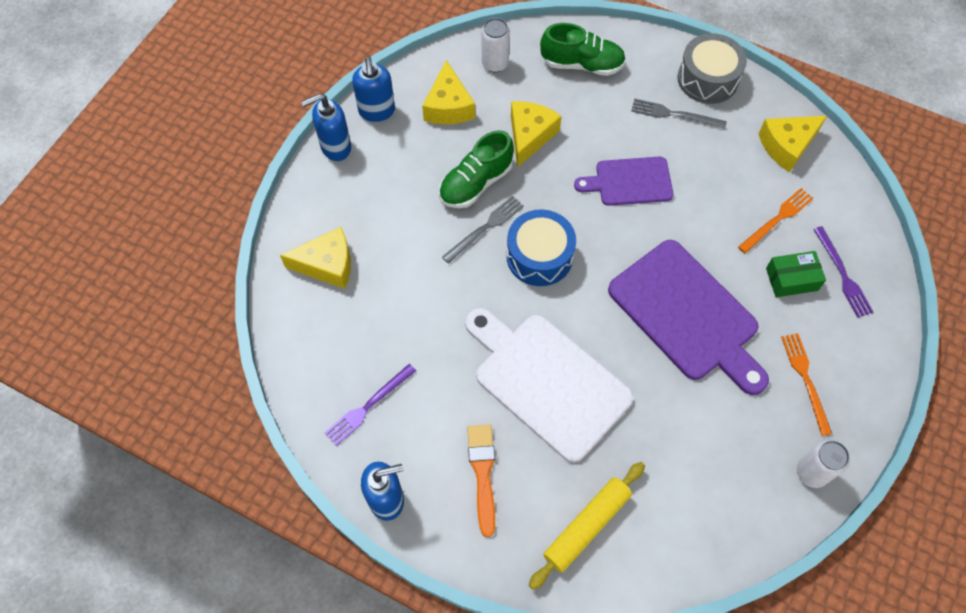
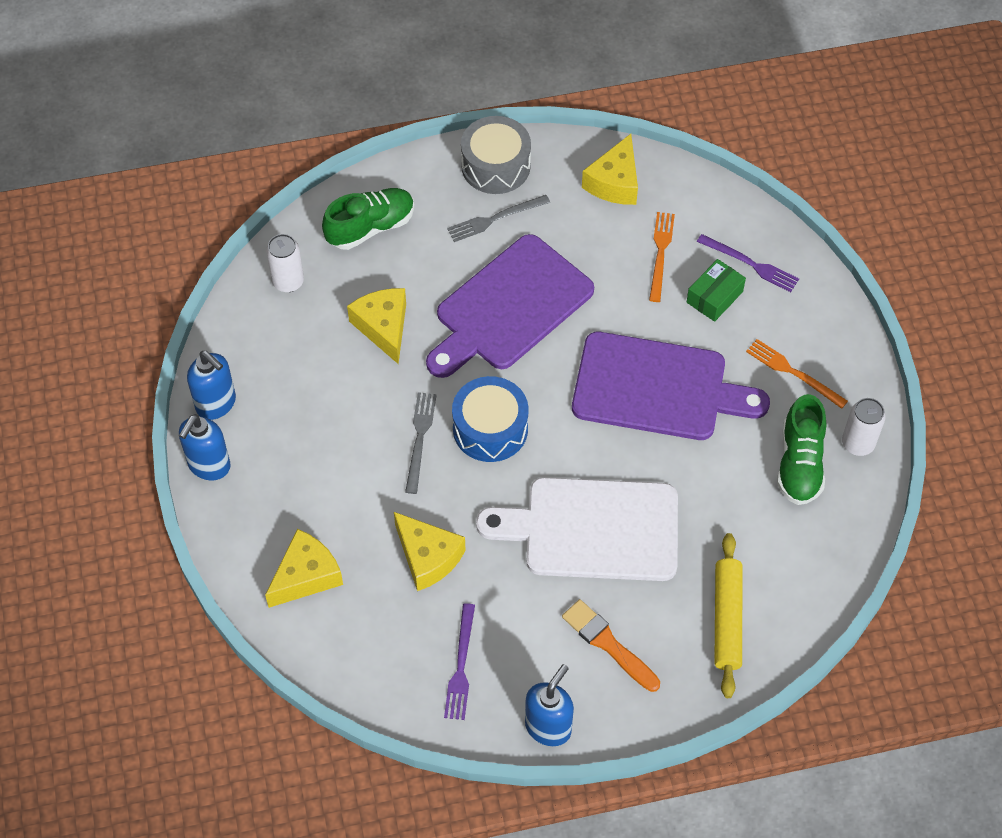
camera: 40 degrees left, 5 degrees down
yellow cheese [422,60,475,124] -> yellow cheese moved to [394,512,466,591]
green shoe [439,130,514,208] -> green shoe moved to [777,394,827,505]
purple cutting board [574,157,673,206] -> purple cutting board [426,234,594,378], size x1.73

